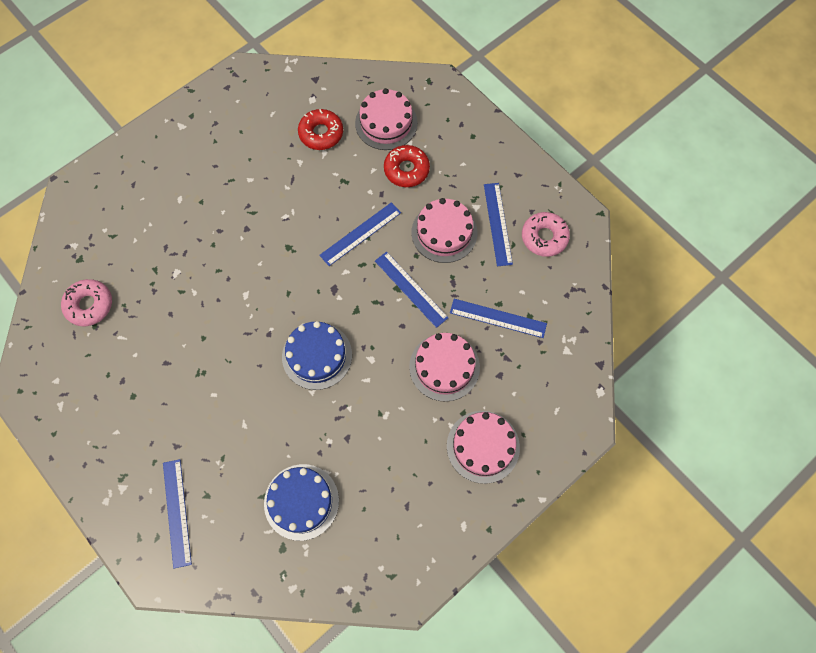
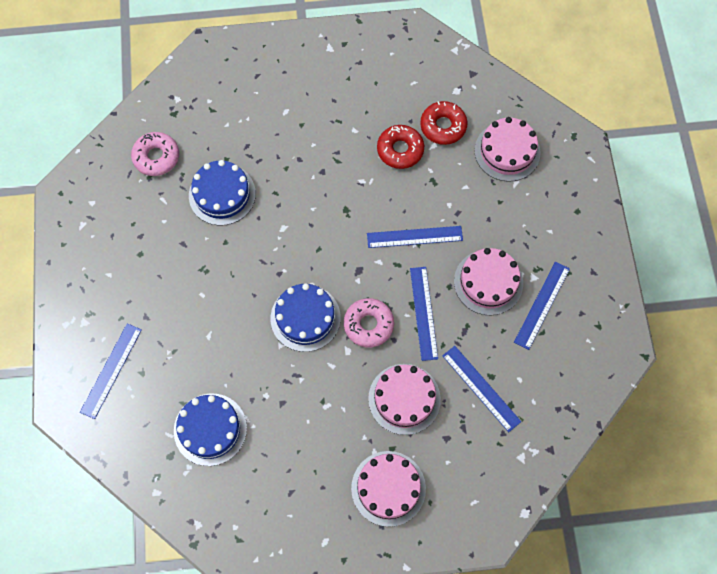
camera: 35 degrees right, 0 degrees up
red donut [384,145,430,187] -> red donut moved to [377,125,424,169]
pink donut [522,212,570,257] -> pink donut moved to [344,298,394,347]
none -> blue cake [189,160,256,226]

